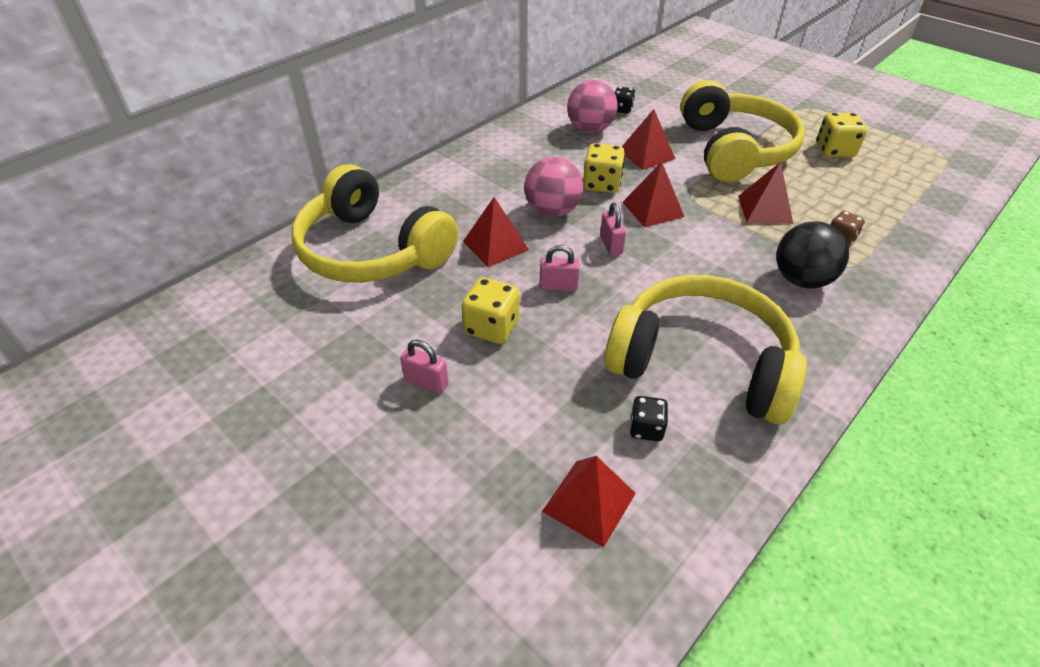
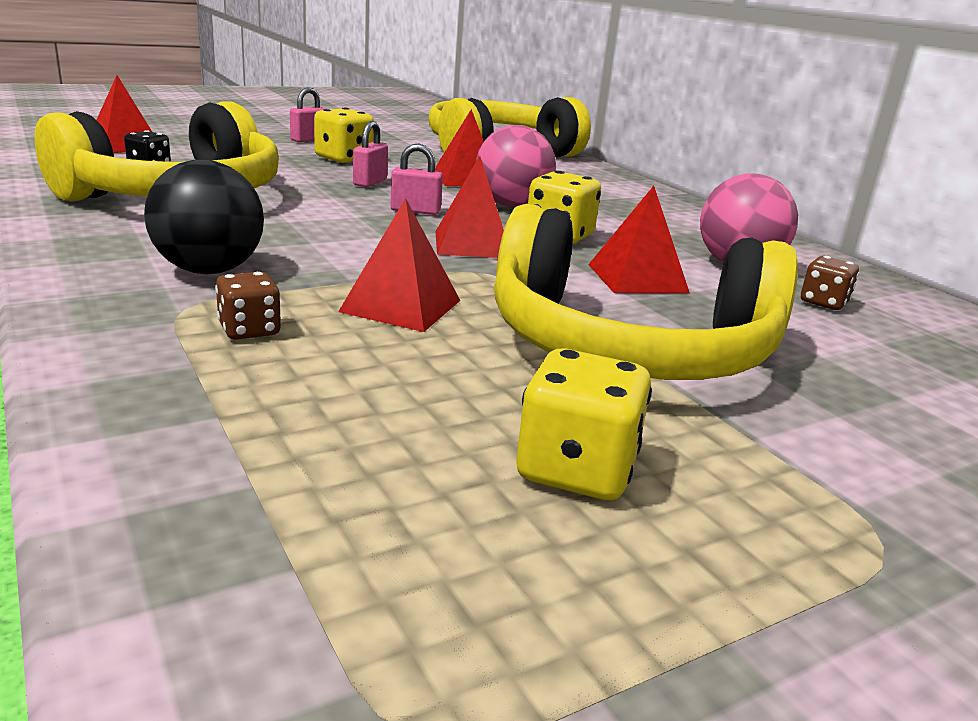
camera: 105 degrees right, 20 degrees down
black dice [614,87,635,114] -> brown dice [801,256,859,310]

